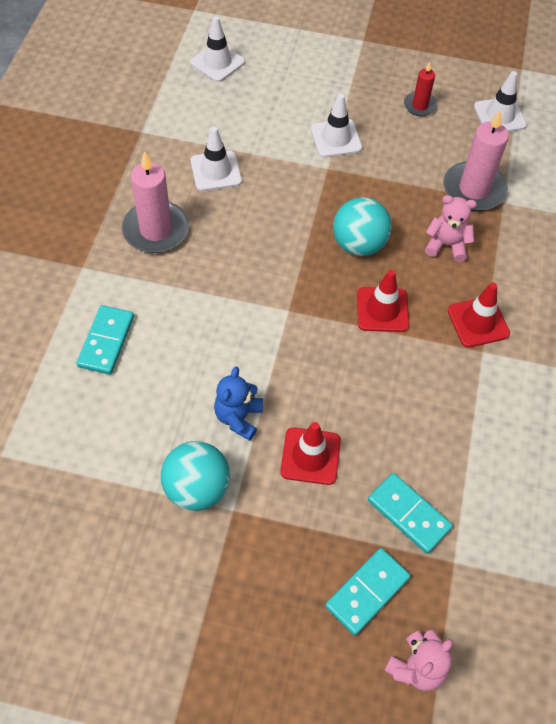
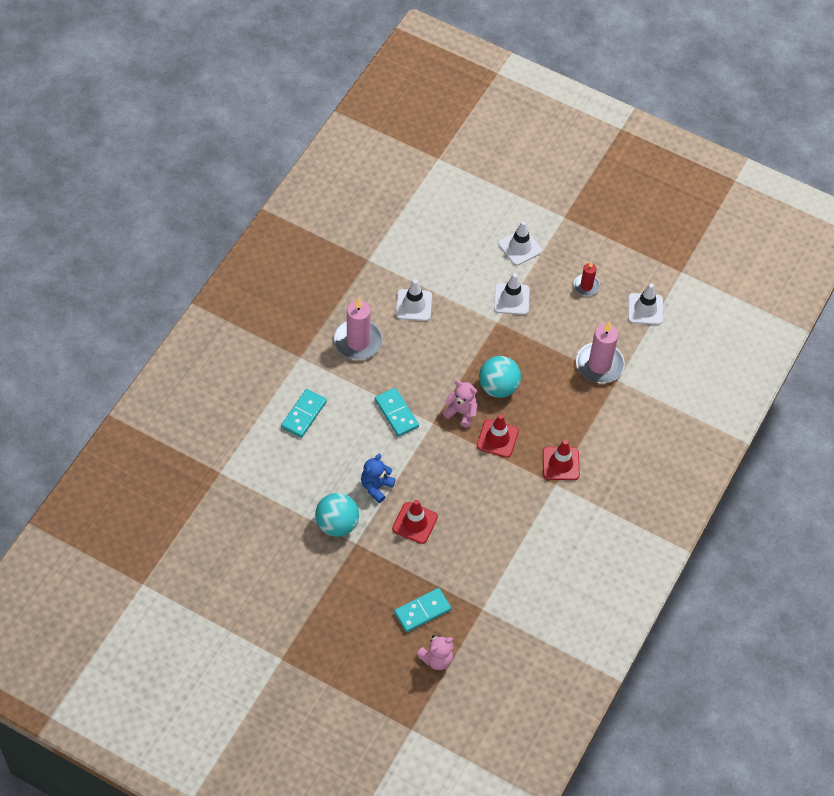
camera: 15 degrees right, 0 degrees up
white traffic cone [190,16,245,82] -> white traffic cone moved to [498,221,542,266]
turquoise domino [368,473,453,554] -> turquoise domino moved to [375,388,419,437]
pink teddy bear [425,195,477,262] -> pink teddy bear moved to [443,380,477,427]

